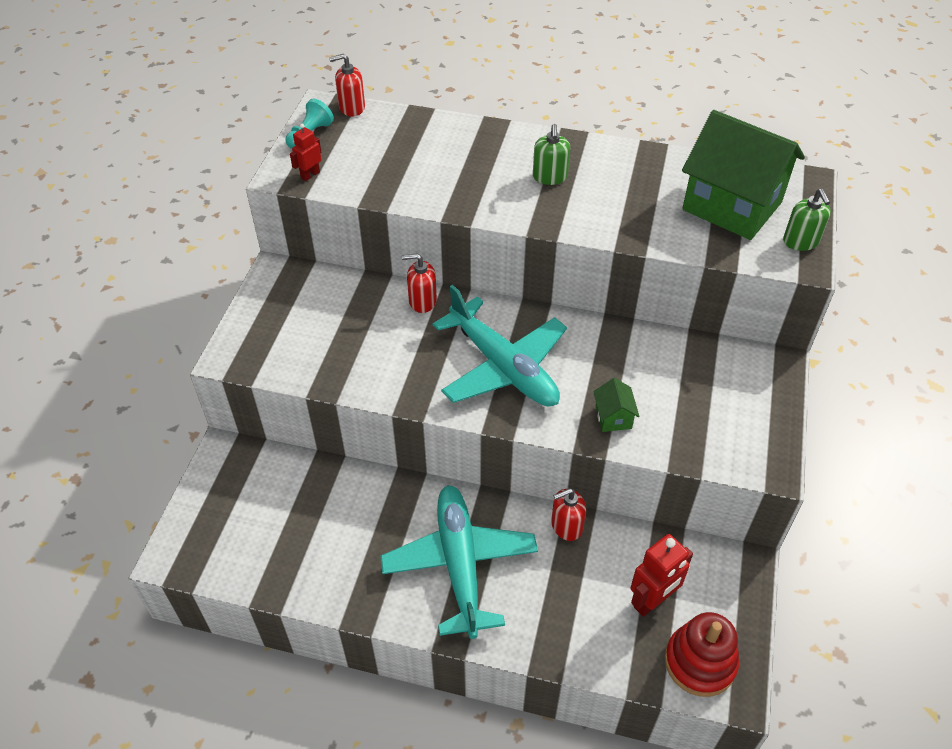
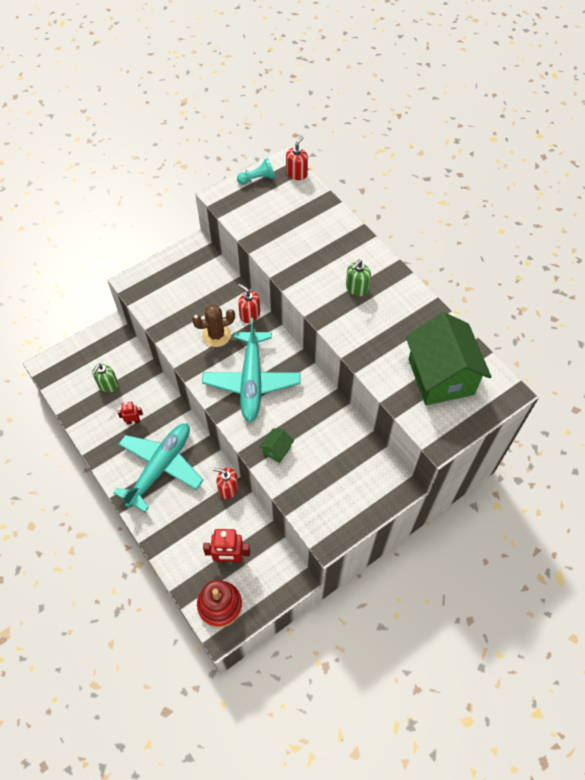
camera: 40 degrees right, 10 degrees up
red robot [290,124,321,181] -> red robot moved to [117,402,143,424]
red soap dispenser [329,54,365,116] -> red soap dispenser turned 90 degrees clockwise [286,136,308,180]
green soap dispenser [783,189,831,251] -> green soap dispenser moved to [92,364,119,392]
none -> brown cactus [192,304,235,347]

